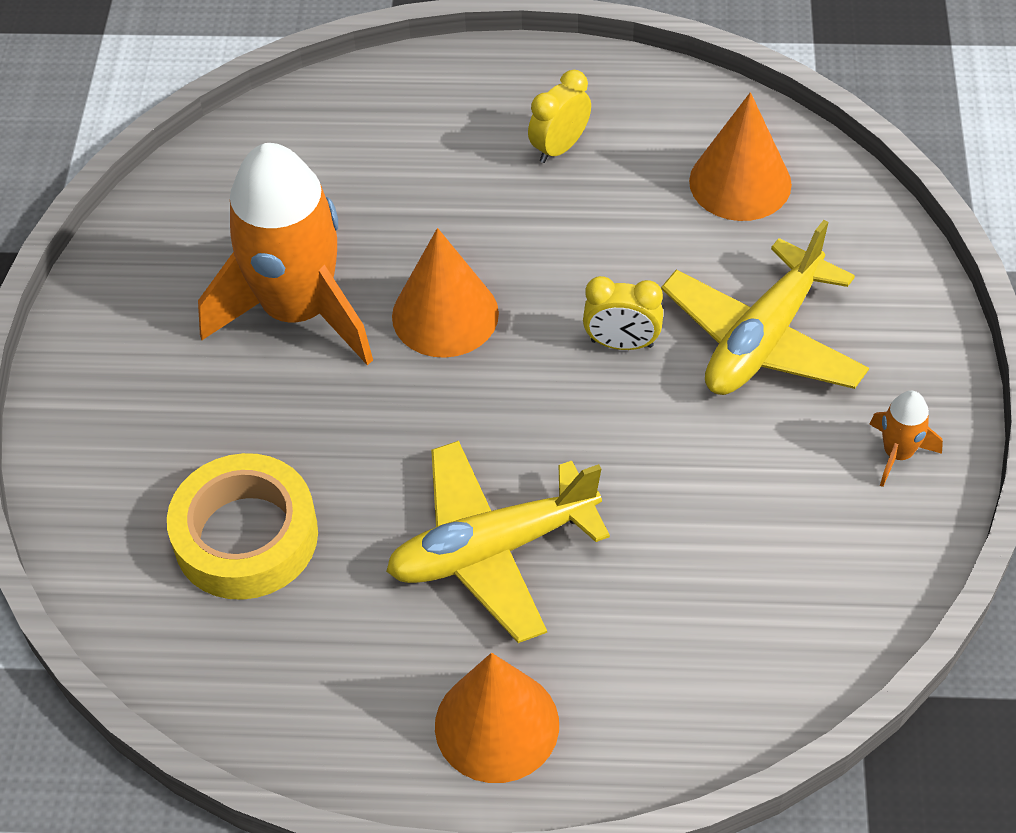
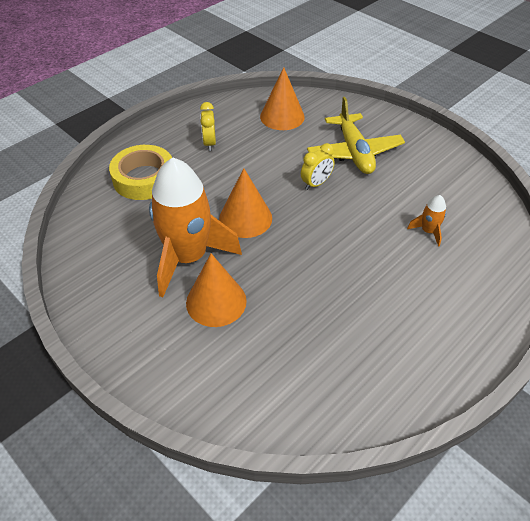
camera: 50 degrees left, 5 degrees down
yellow tape [167,453,318,600] -> yellow tape moved to [109,145,172,200]
yellow plane [386,441,610,643] -> none
orange cone [435,653,559,783] -> orange cone moved to [186,254,247,327]
orange rocket [869,391,943,487] -> orange rocket moved to [407,195,446,247]

